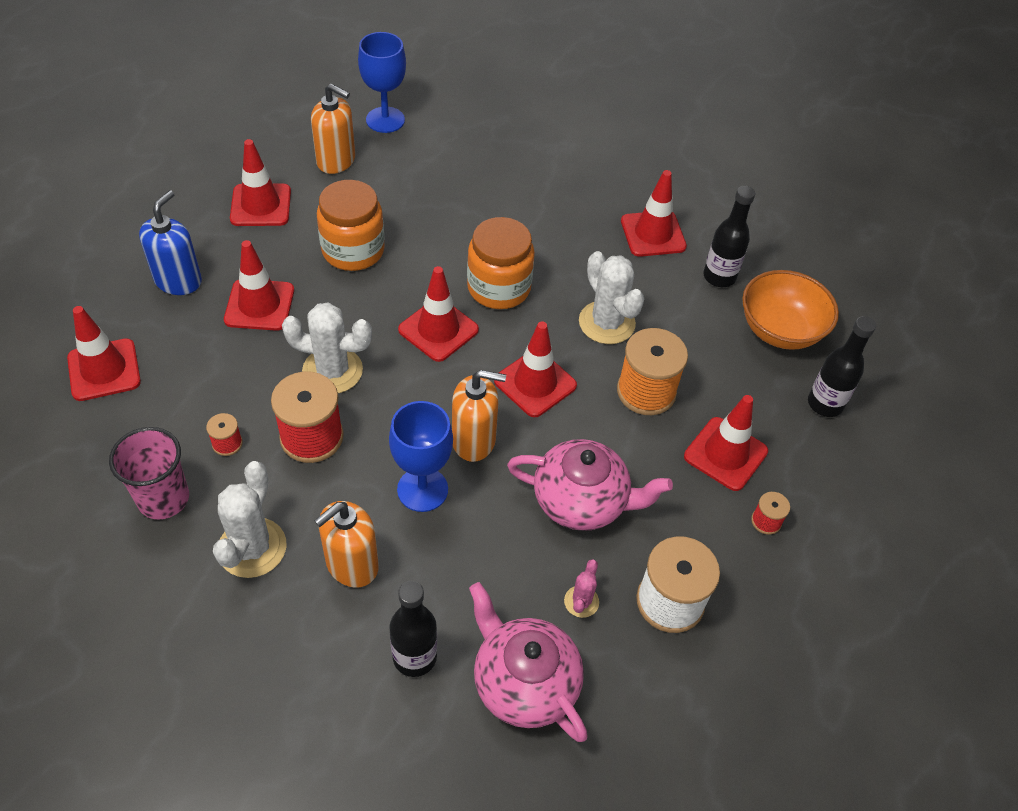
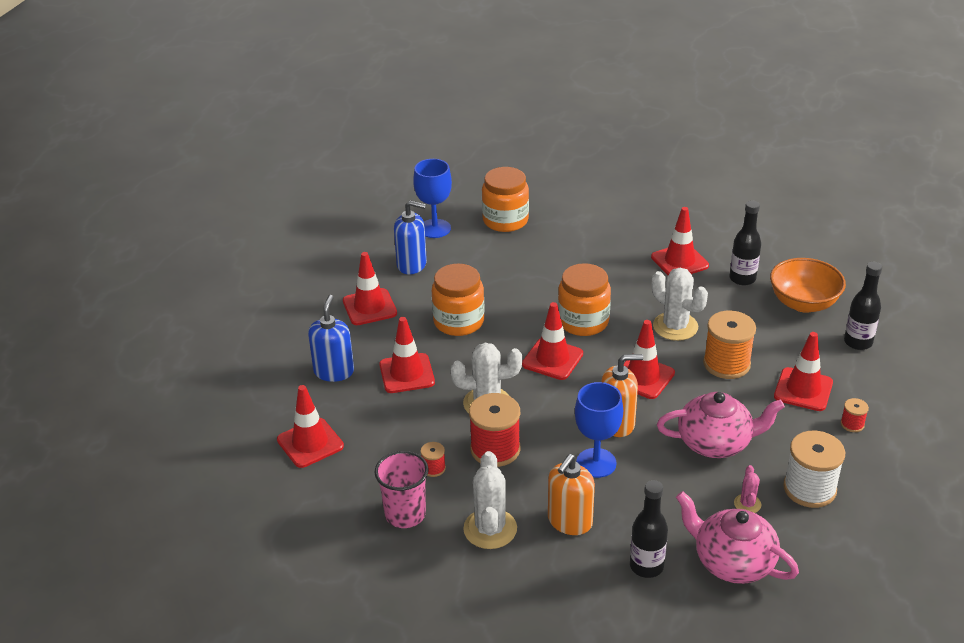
camera: 10 degrees left, 15 degrees down
orange soap dispenser [311,83,355,174] -> blue soap dispenser [394,200,427,274]
none -> orange jar [482,167,529,232]

